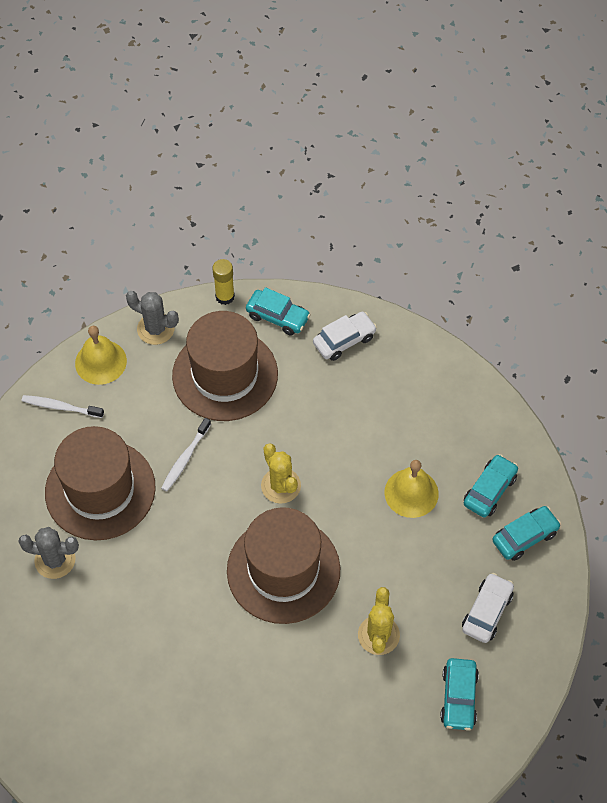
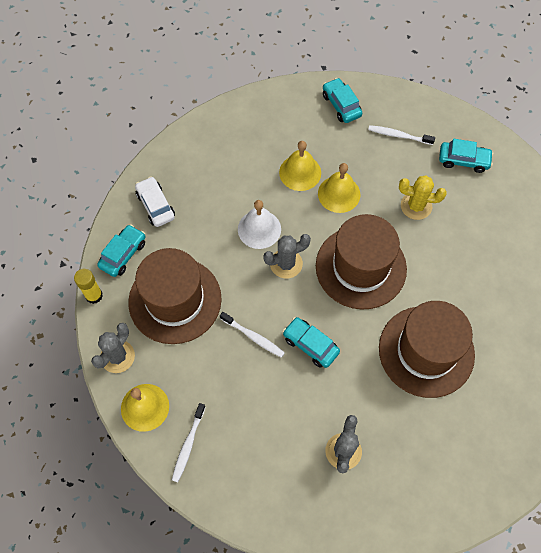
camera: 85 degrees left, 5 degrees up
brown hat [45,426,156,540] -> brown hat moved to [379,301,475,398]
yellow cactus [261,443,301,504] -> grey cactus [263,234,311,278]
white car [462,573,514,643] -> white toothbrush [368,125,435,145]
turquoise car [464,454,518,518] -> turquoise car moved to [283,317,340,368]
none -> white bell [238,200,281,249]
none -> yellow bell [318,163,360,213]

